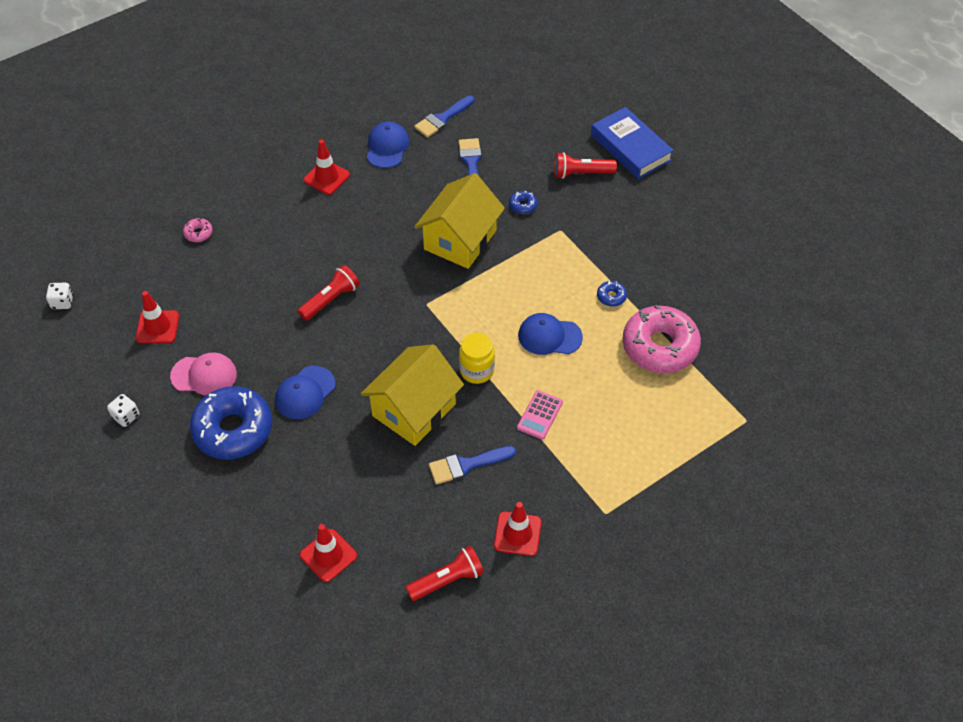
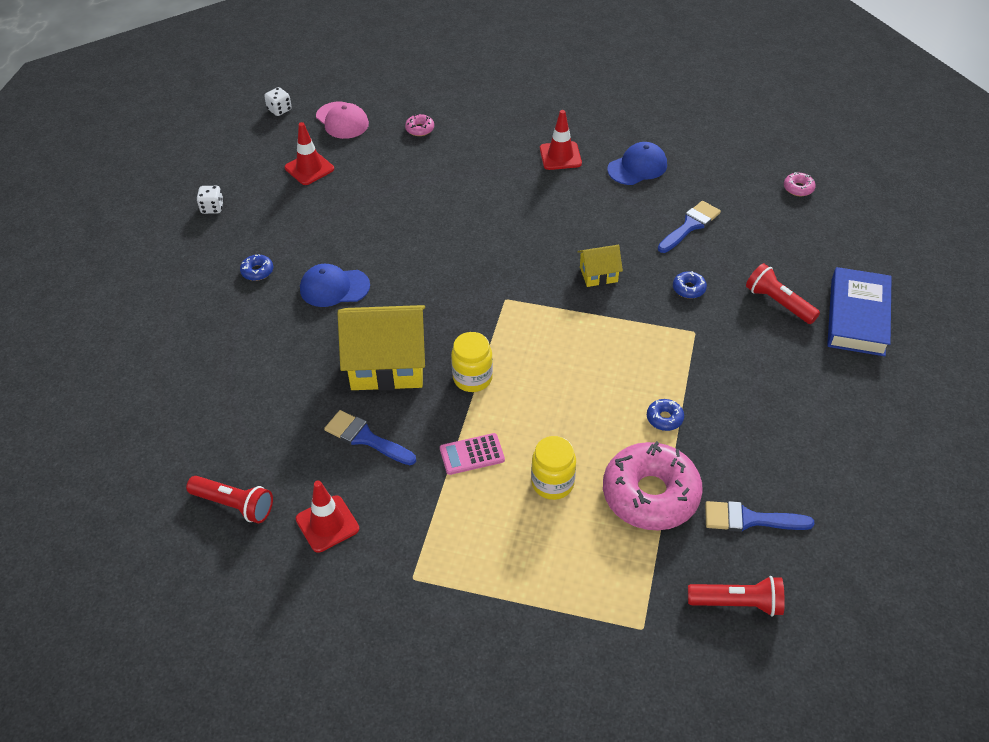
camera: 50 degrees right, 5 degrees down
pink cap [170,352,237,395] -> pink cap moved to [316,102,369,139]
blue donut [190,386,272,460] -> blue donut [240,254,273,281], size x0.40
red flashlight [298,265,360,320] -> red flashlight moved to [688,576,785,617]
red traffic cone [300,524,357,582] -> none
blue brush [414,96,474,138] -> blue brush moved to [705,501,814,532]
yellow house [414,173,505,269] -> yellow house [578,245,623,287], size x0.49
blue cap [518,313,583,355] -> none
none -> yellow jar [531,436,576,500]
none -> pink donut [784,172,816,196]

